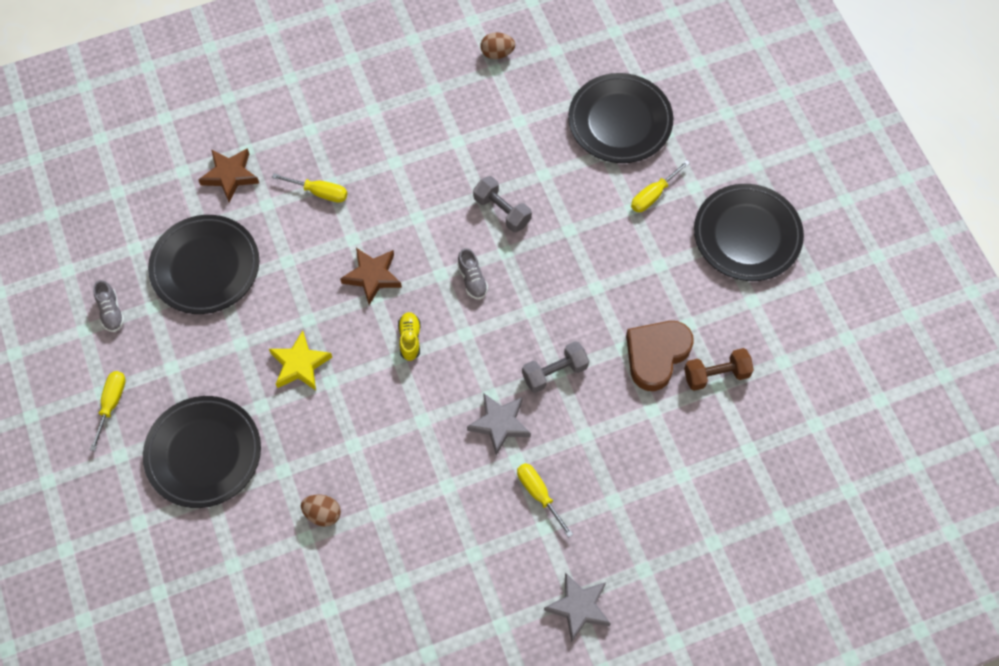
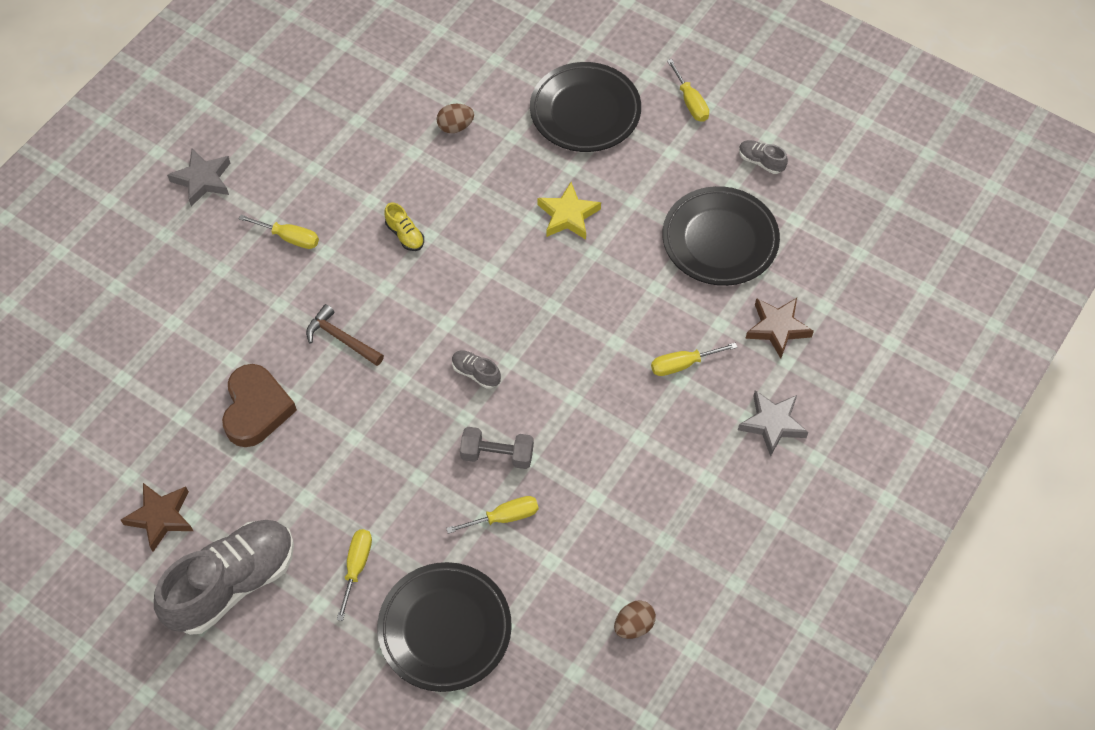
camera: 145 degrees right, 5 degrees down
brown star [340,248,402,305] -> brown star moved to [121,483,193,552]
yellow shoe [398,312,421,361] -> yellow shoe moved to [384,203,424,251]
grey star [467,393,531,456] -> grey star moved to [738,390,808,457]
grey dumbbell [522,341,589,393] -> brown hammer [306,304,384,366]
brown dumbbell [684,348,754,391] -> none
black plate [694,184,804,281] -> grey shoe [154,520,294,635]
none -> yellow screwdriver [446,496,538,534]

